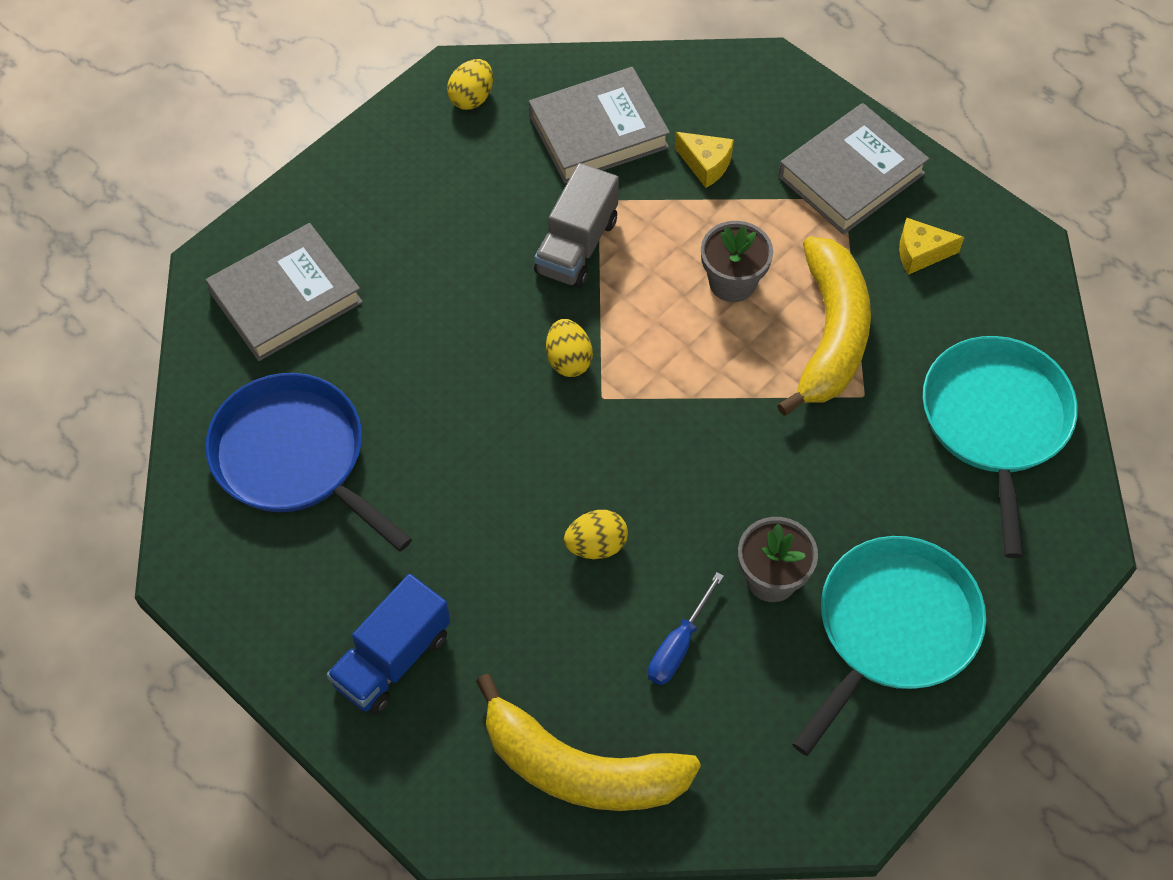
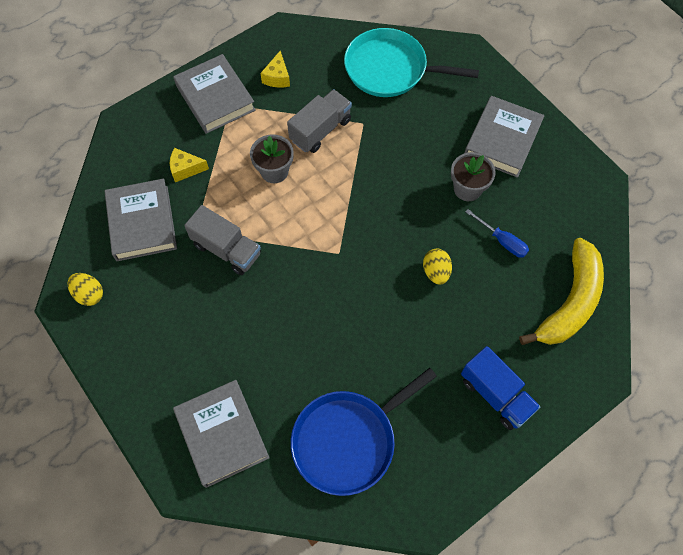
camera: 80 degrees left, 5 degrees up
yellow egg [546,319,593,377] -> none
yellow cheese [675,132,734,188] -> yellow cheese turned 135 degrees counterclockwise [170,148,209,182]
yellow banana [777,237,871,416] -> grey truck [287,89,352,153]
turquoise pan [792,536,986,756] -> grey book [465,96,544,178]

